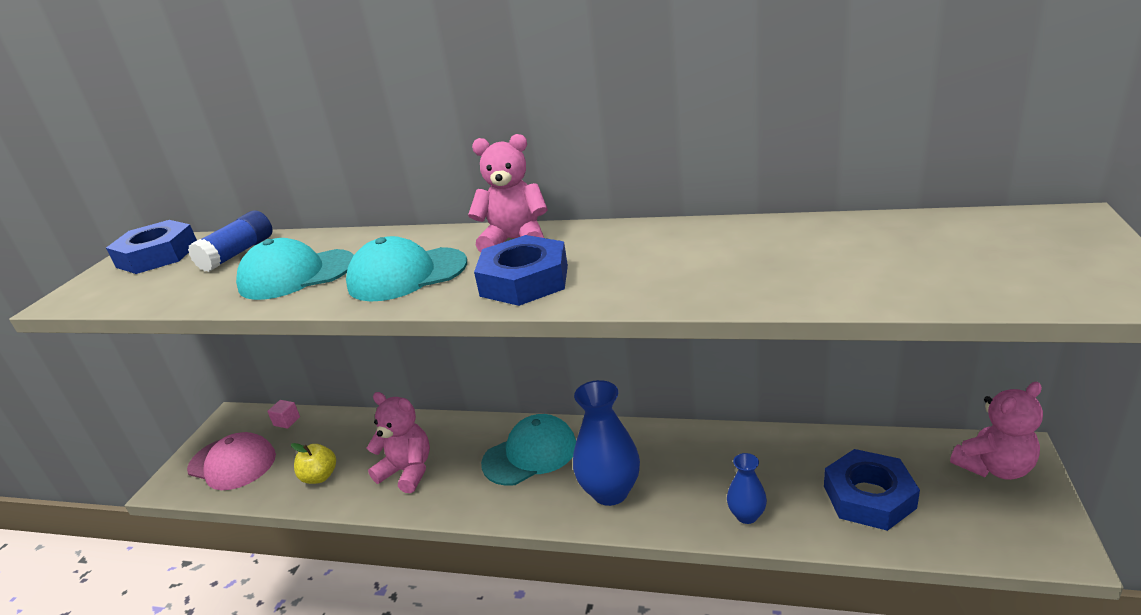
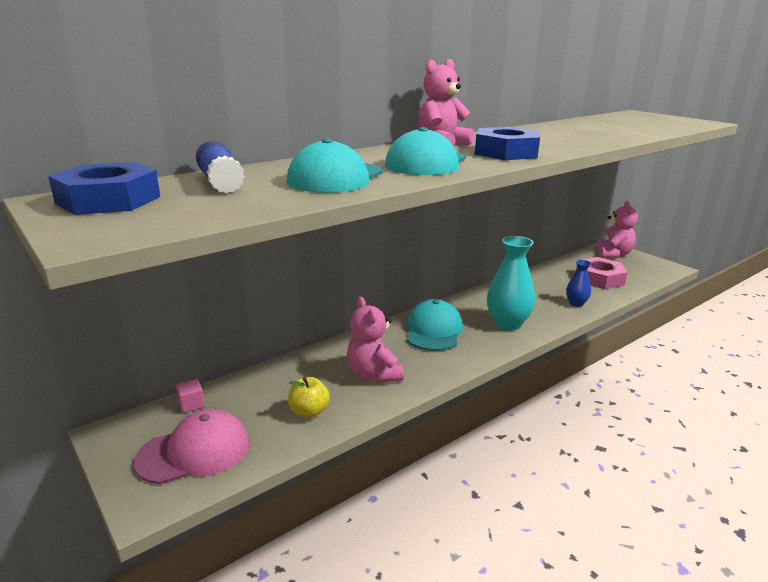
camera: 55 degrees left, 5 degrees down
pink teddy bear [367,392,430,493] -> pink teddy bear turned 90 degrees counterclockwise [347,296,404,383]
blue vase [573,380,640,506] -> turquoise vase [487,236,535,331]
blue nut [824,449,920,531] -> pink nut [576,257,627,289]

